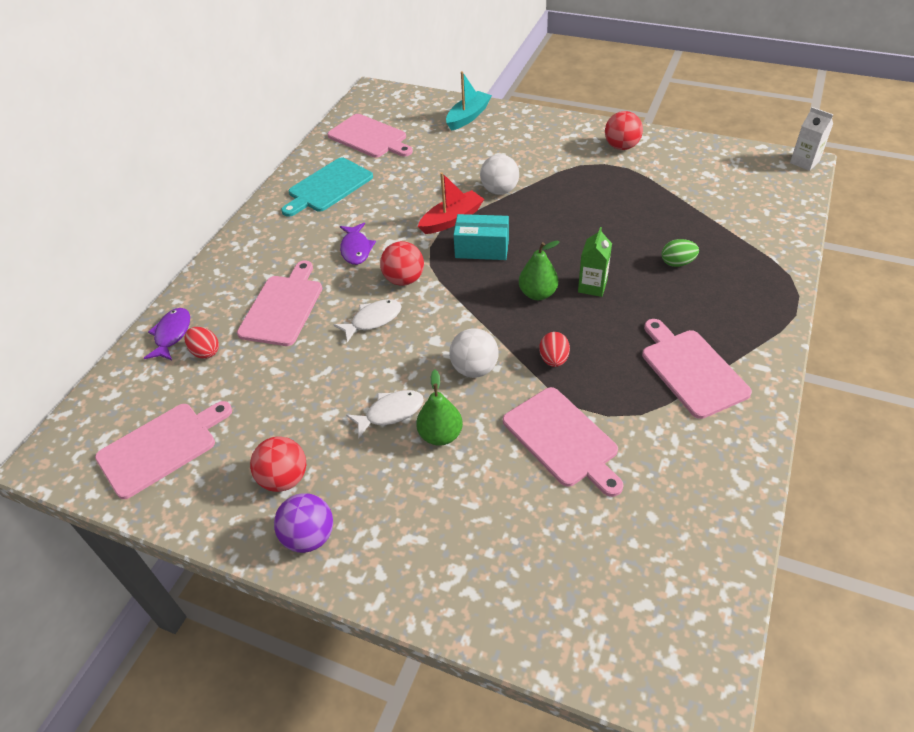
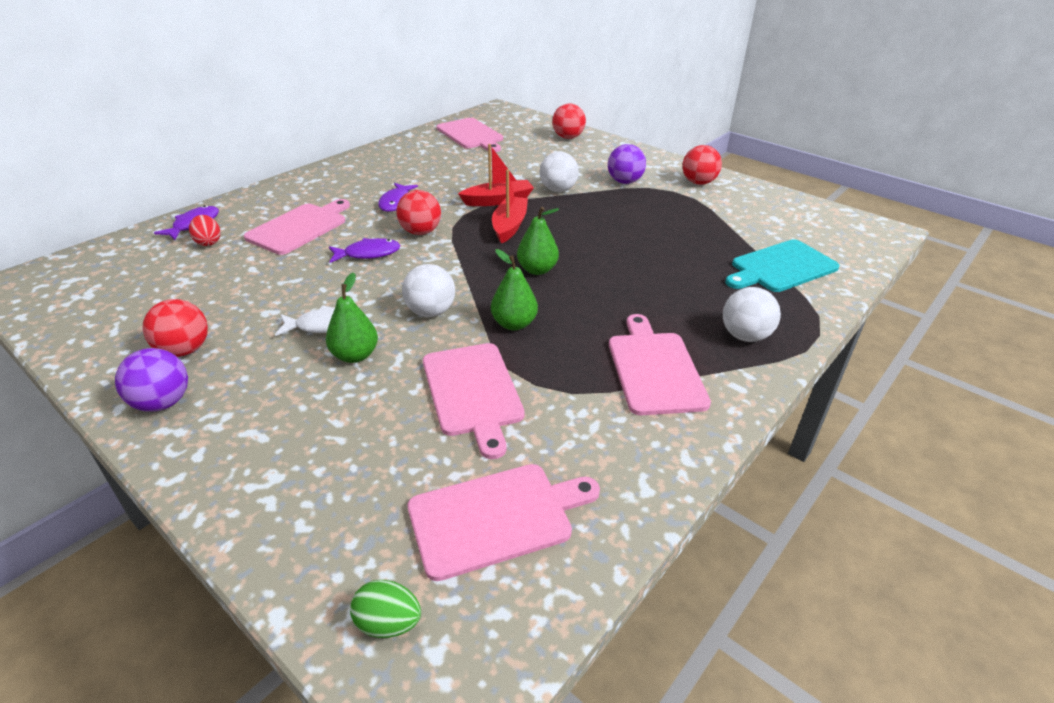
camera: 15 degrees right, 10 degrees down
pink cutting board [95,401,232,499] -> pink cutting board moved to [408,464,600,581]
turquoise cutting board [281,158,373,217] -> turquoise cutting board moved to [725,239,840,292]
white fish [333,299,402,343] -> purple fish [329,238,400,263]
turquoise boat [446,71,492,131] -> red ball [552,103,586,139]
turquoise box [453,214,509,260] -> red boat [492,169,528,243]
red egg [539,332,570,367] -> green pear [491,249,538,330]
green carton [578,227,612,297] -> none
green egg [662,239,699,267] -> green egg moved to [350,580,421,638]
white carton [790,107,833,171] -> none
none -> purple ball [608,144,646,184]
none -> white ball [723,287,781,342]

